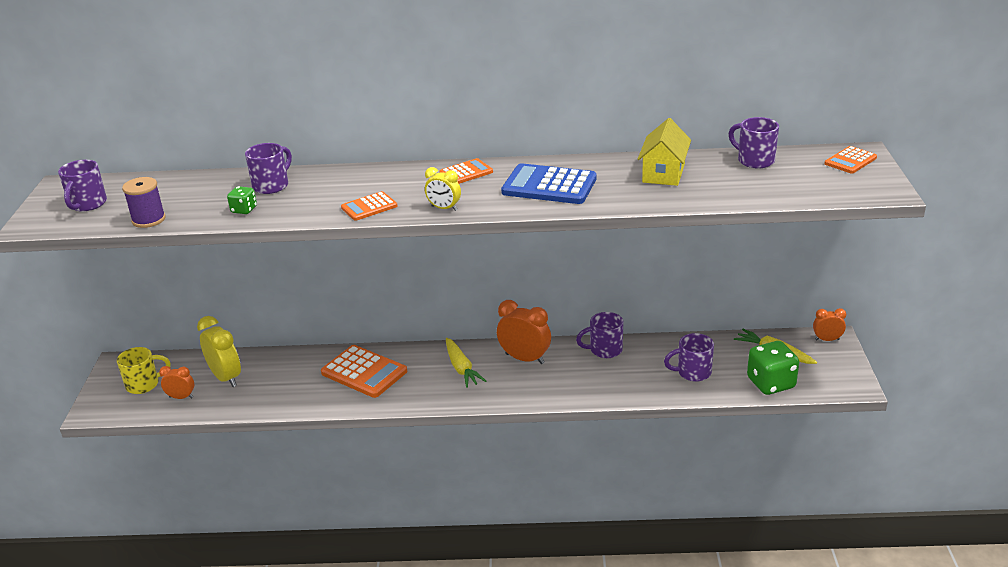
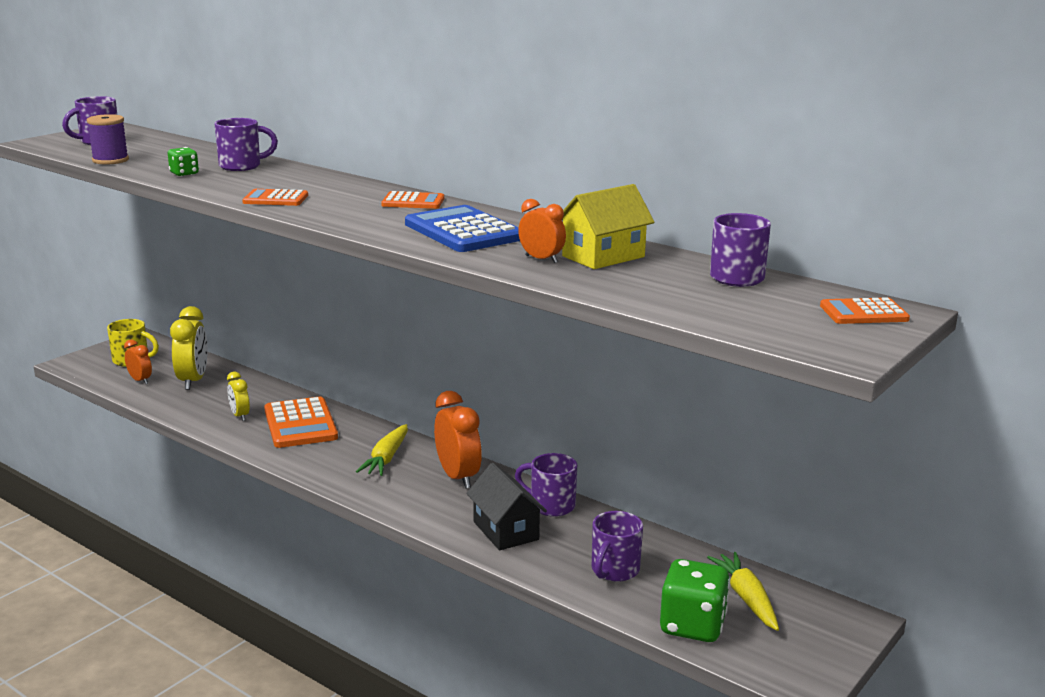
camera: 35 degrees right, 10 degrees down
yellow clock [425,167,461,211] -> yellow clock moved to [227,372,250,421]
purple mug [664,333,714,382] -> purple mug turned 90 degrees counterclockwise [592,511,643,582]
orange clock [813,308,846,341] -> orange clock moved to [518,199,566,263]
none -> black house [466,463,547,550]

